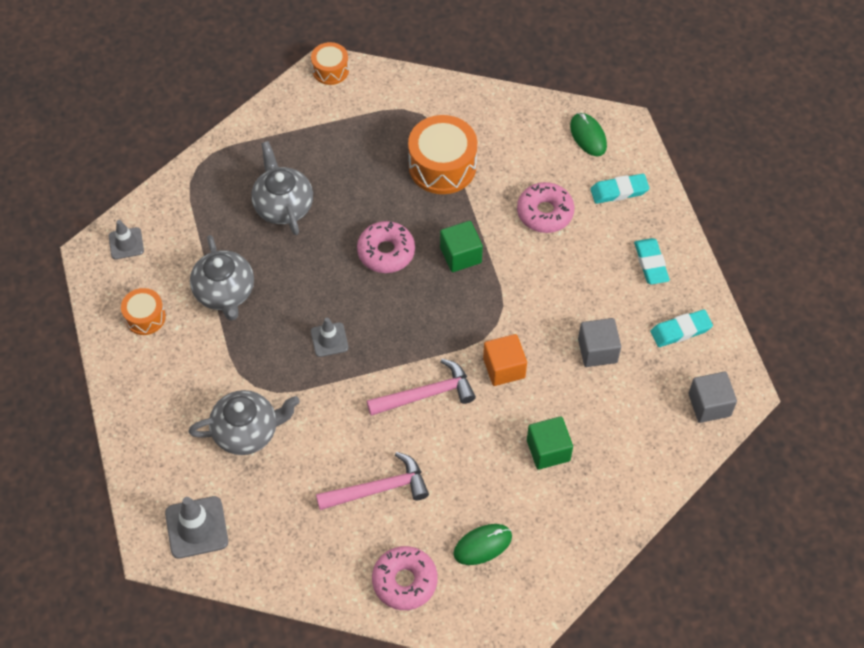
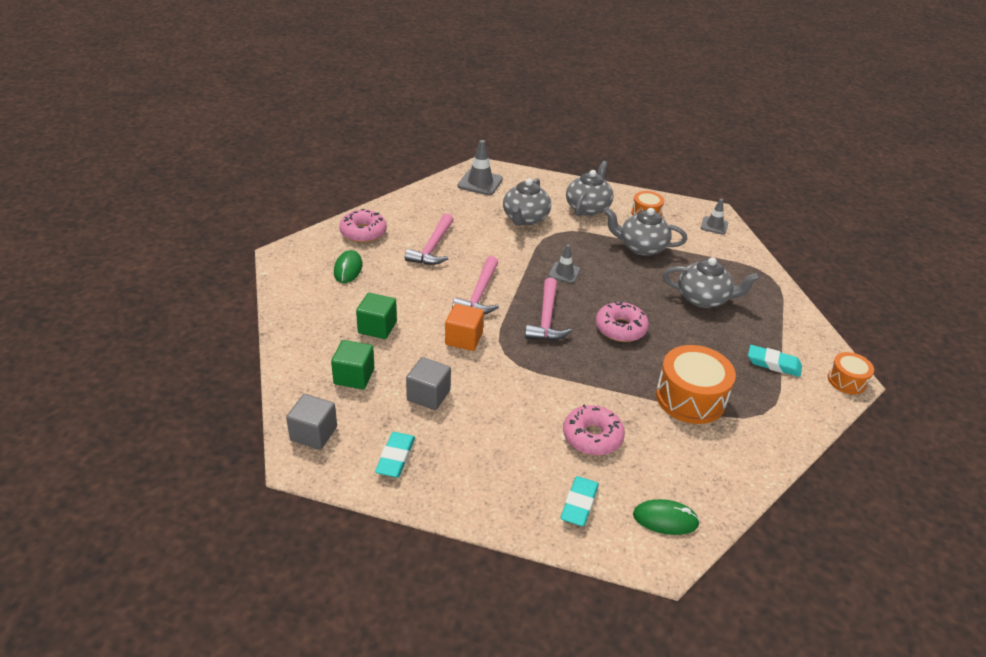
camera: 120 degrees right, 20 degrees down
green cube [440,221,483,272] -> green cube moved to [331,340,374,389]
turquoise eraser [634,238,670,285] -> turquoise eraser moved to [748,345,802,377]
none -> pink hammer [525,277,572,340]
none -> grey teapot [566,161,613,216]

